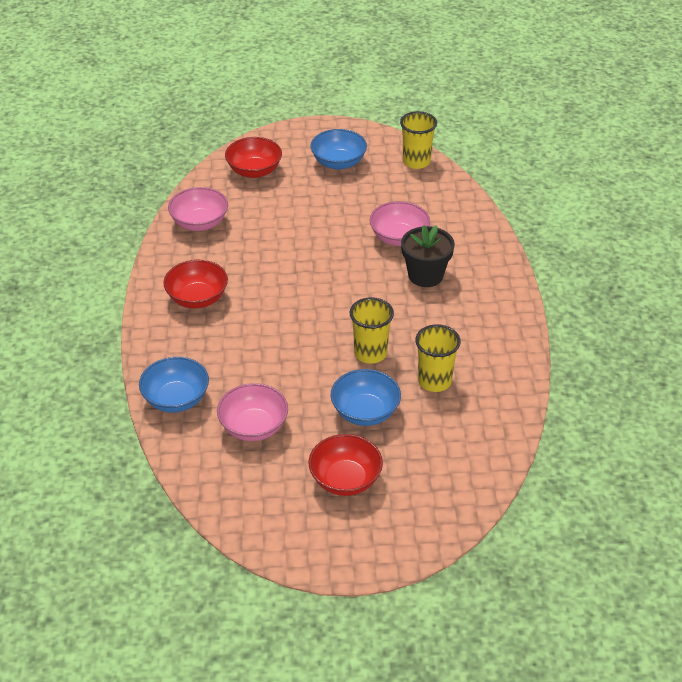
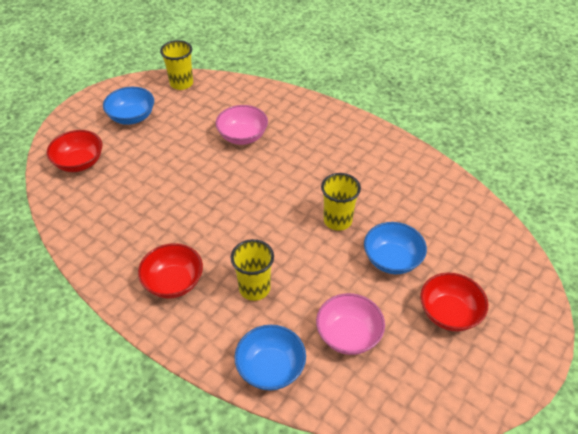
camera: 50 degrees left, 5 degrees up
pink bowl [168,187,228,231] -> none
black flower pot [401,225,455,287] -> none
yellow cup [415,324,461,392] -> yellow cup moved to [231,239,274,301]

